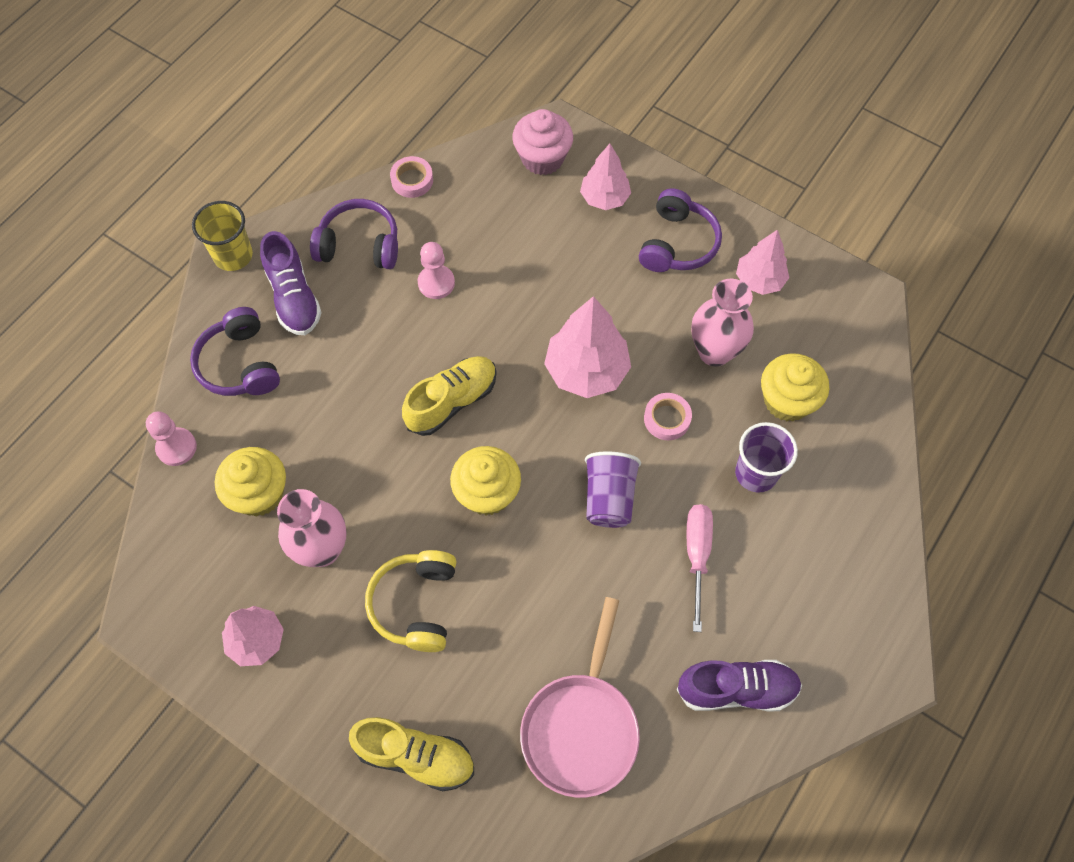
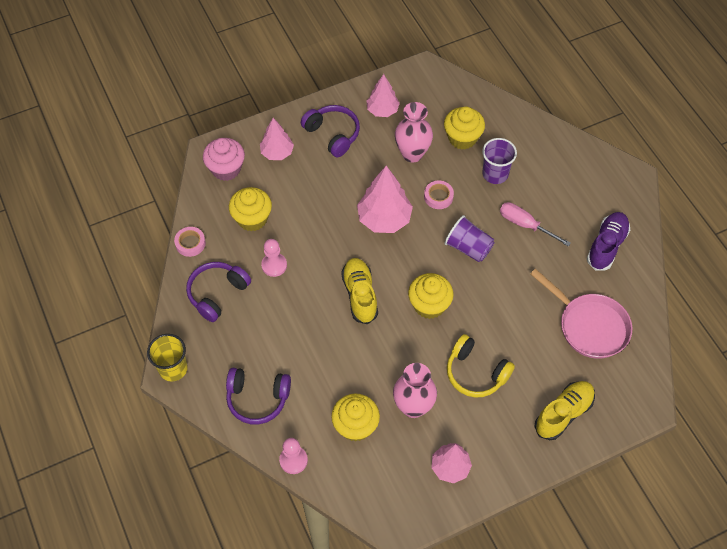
camera: 60 degrees left, 5 degrees down
purple shoe [260,231,322,335] -> none
none -> yellow cupcake [229,187,272,231]

